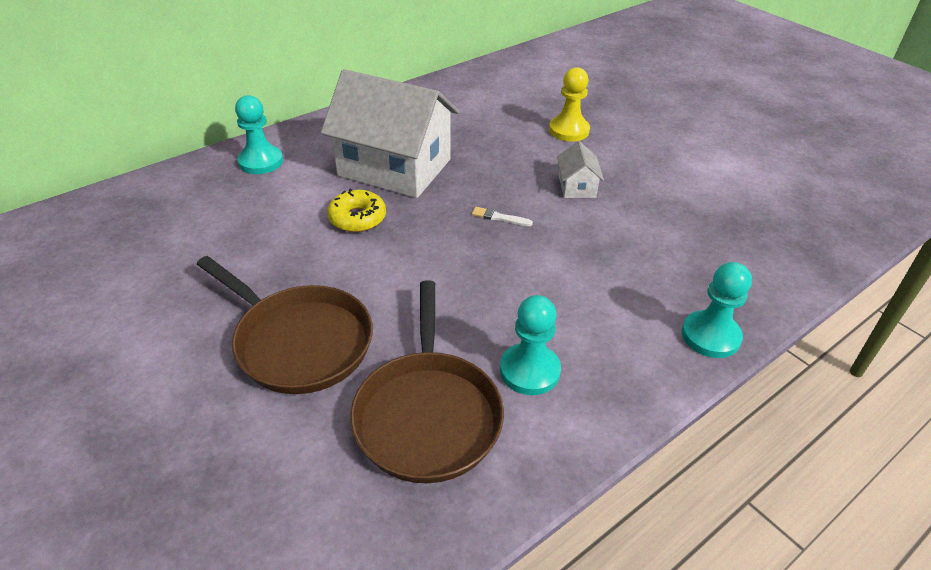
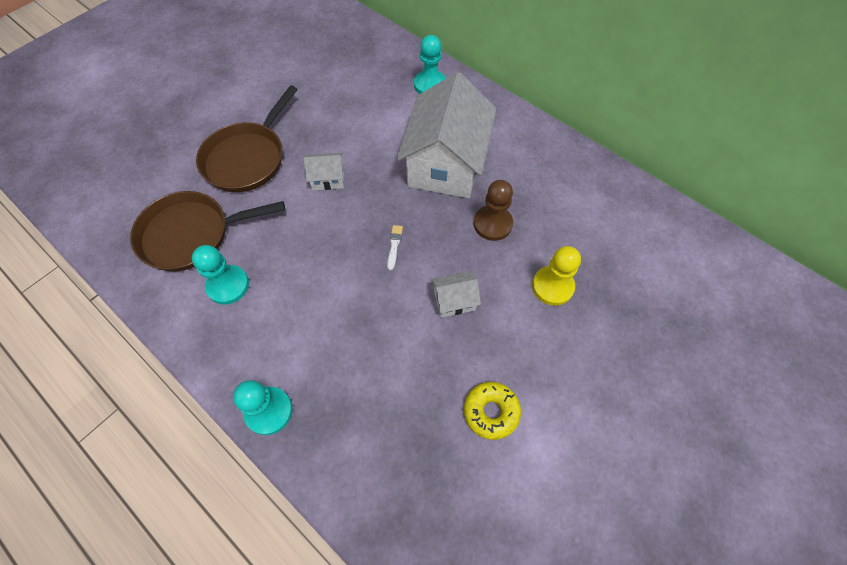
camera: 80 degrees right, 20 degrees up
yellow donut [327,188,386,232] -> yellow donut moved to [464,382,521,440]
none -> white house [304,153,344,190]
none -> brown pawn [474,180,513,241]

